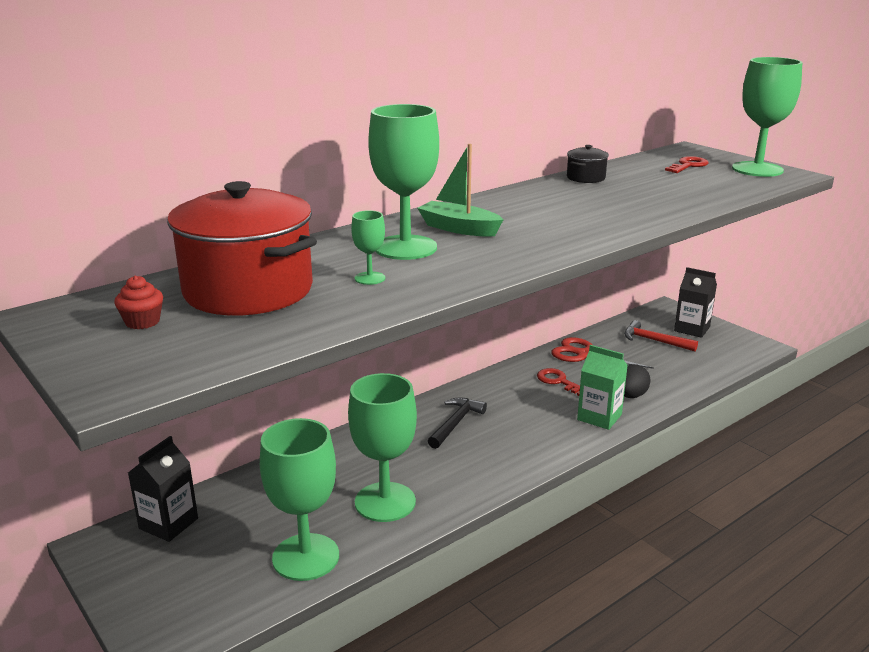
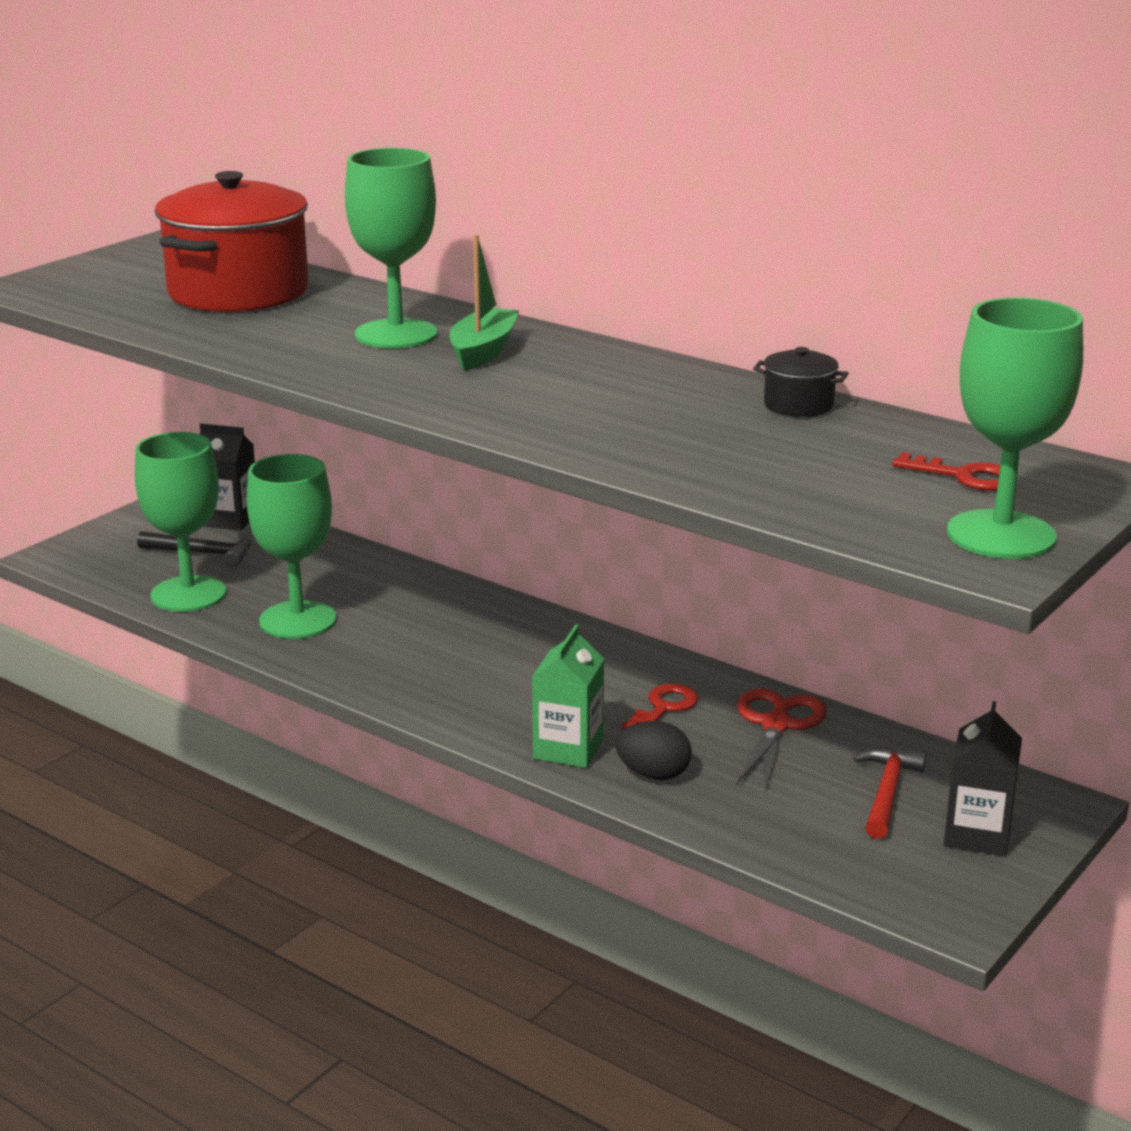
camera: 75 degrees right, 0 degrees up
red cupcake [114,275,163,329] -> none
green goblet [351,210,385,285] -> none
black hammer [428,398,487,449] -> black hammer moved to [137,531,251,567]

